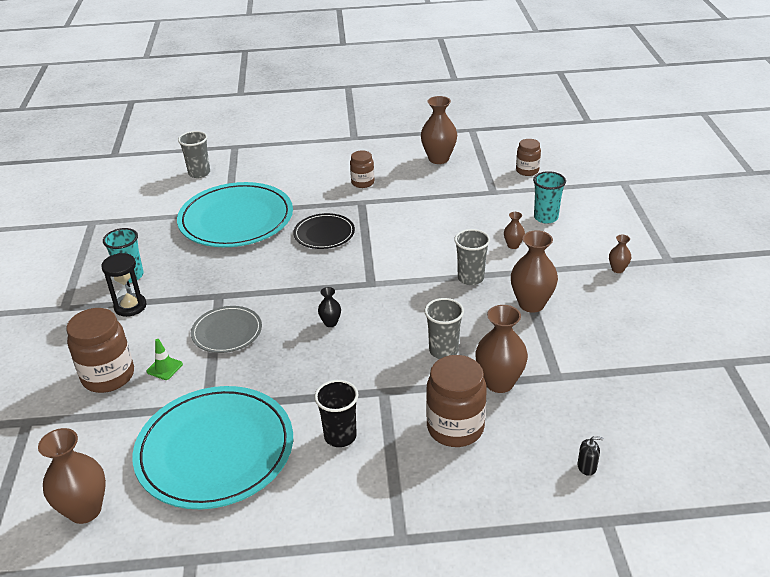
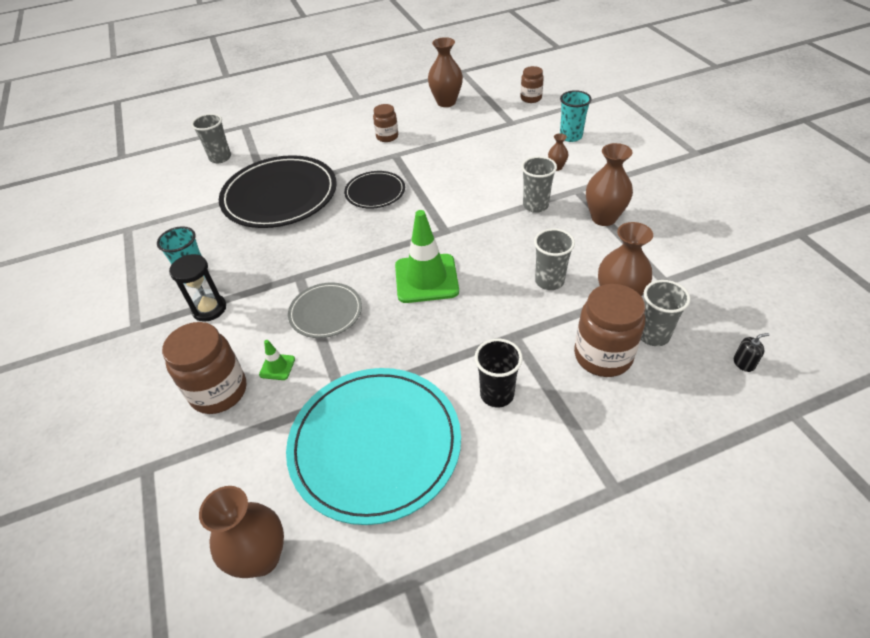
camera: 15 degrees left, 10 degrees up
turquoise plate [177,182,293,247] -> black plate [219,155,337,228]
black vase [318,287,341,327] -> green traffic cone [395,210,459,303]
brown vase [609,235,631,273] -> none
none -> grey cup [641,280,691,346]

